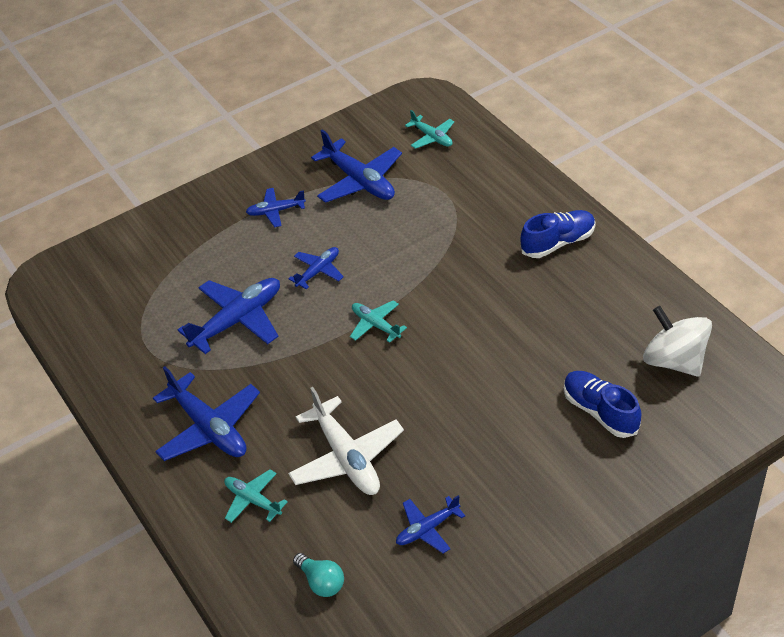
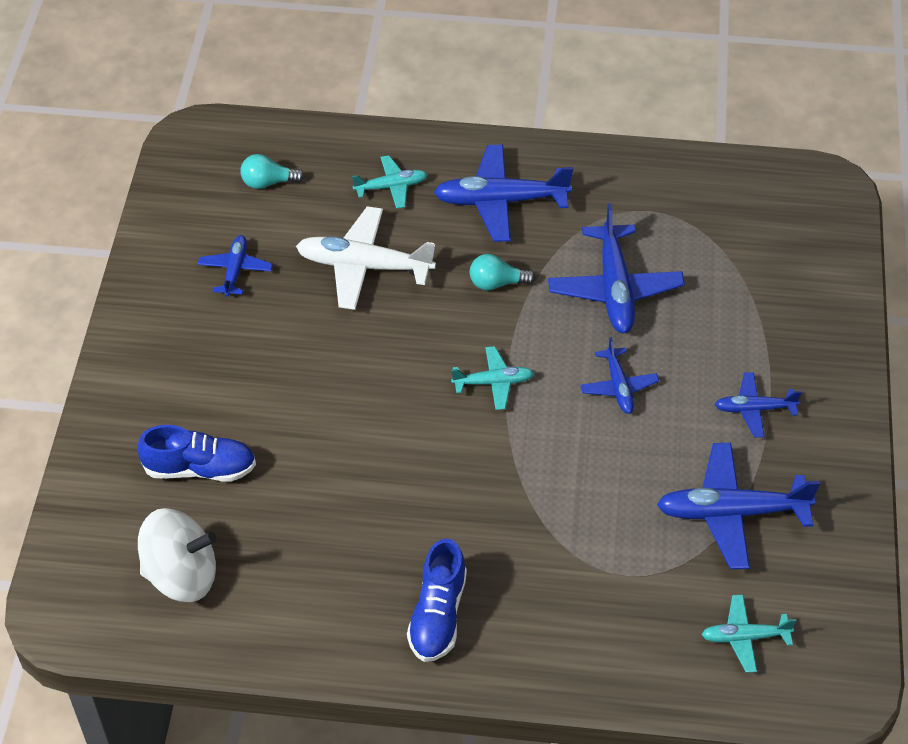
camera: 125 degrees right, 5 degrees up
blue plane [246,188,306,227] -> blue plane turned 120 degrees counterclockwise [715,372,802,437]
none -> turquoise light bulb [470,254,535,291]

